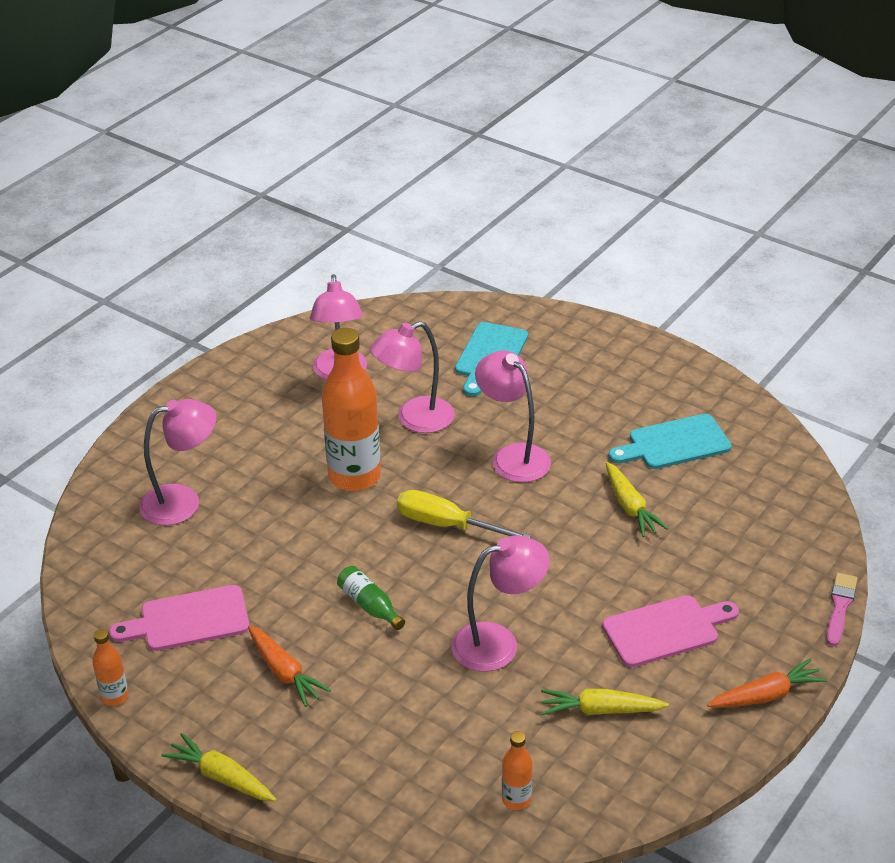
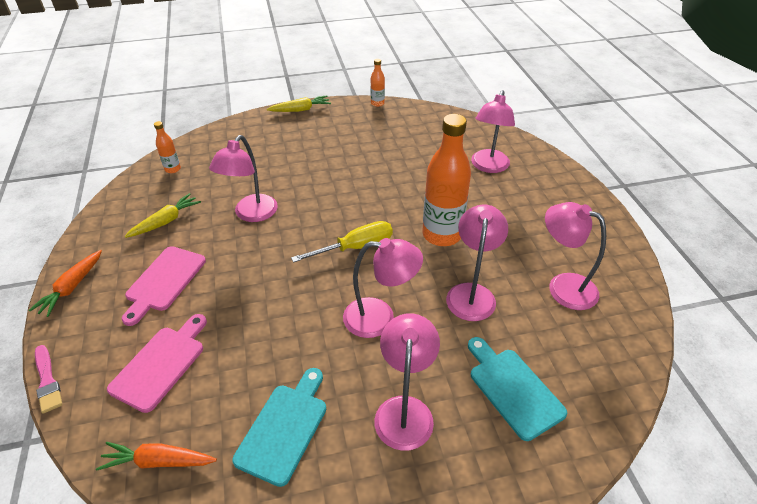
camera: 130 degrees right, 5 degrees up
pink cutting board [109,585,249,651] -> pink cutting board moved to [107,314,207,413]
orange carrot [248,625,331,707] -> orange carrot moved to [96,442,217,471]
green bottle [337,566,405,630] -> none
yellow carrot [606,462,669,537] -> none
none -> pink lamp [374,313,440,451]

